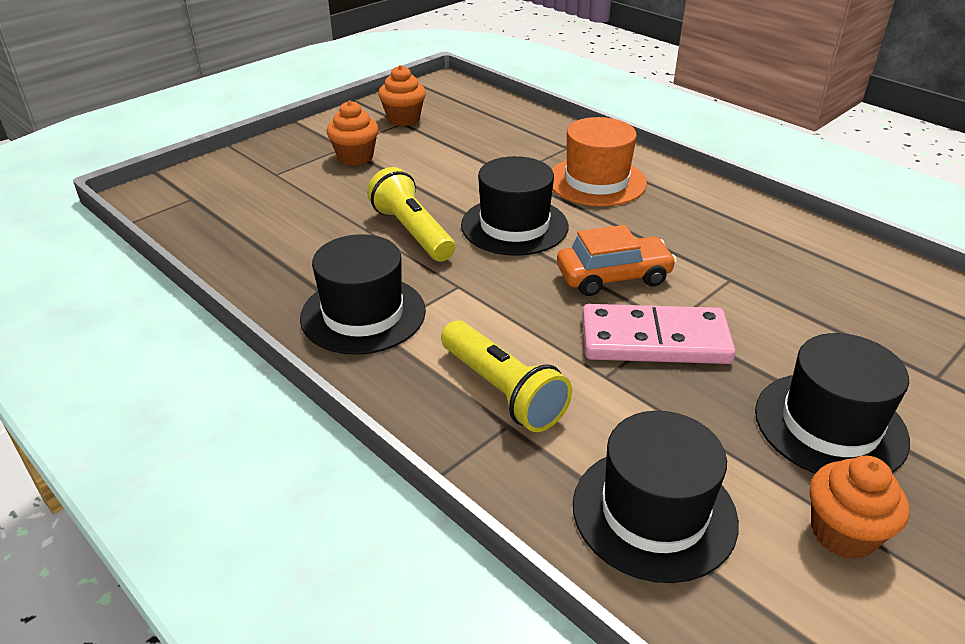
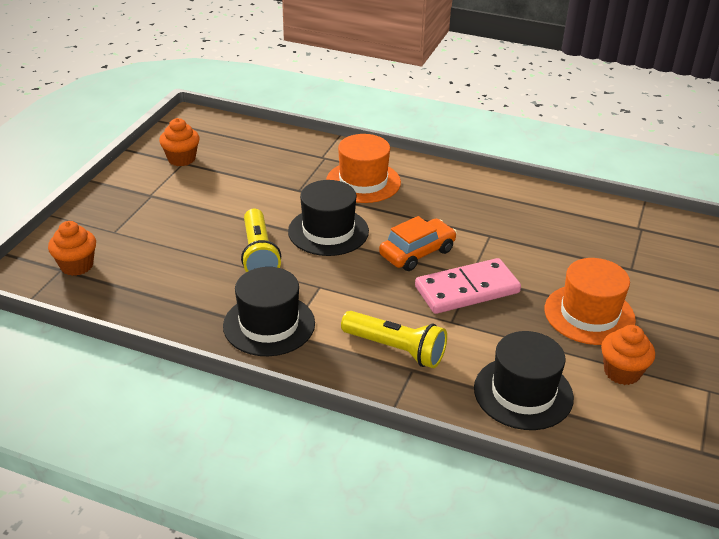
camera: 25 degrees left, 0 degrees up
orange cupcake [327,100,379,166] -> orange cupcake moved to [48,221,96,276]
yellow flashlight [367,167,455,262] -> yellow flashlight turned 135 degrees counterclockwise [241,209,281,272]
black hat [755,333,910,474] -> orange hat [545,258,636,345]

